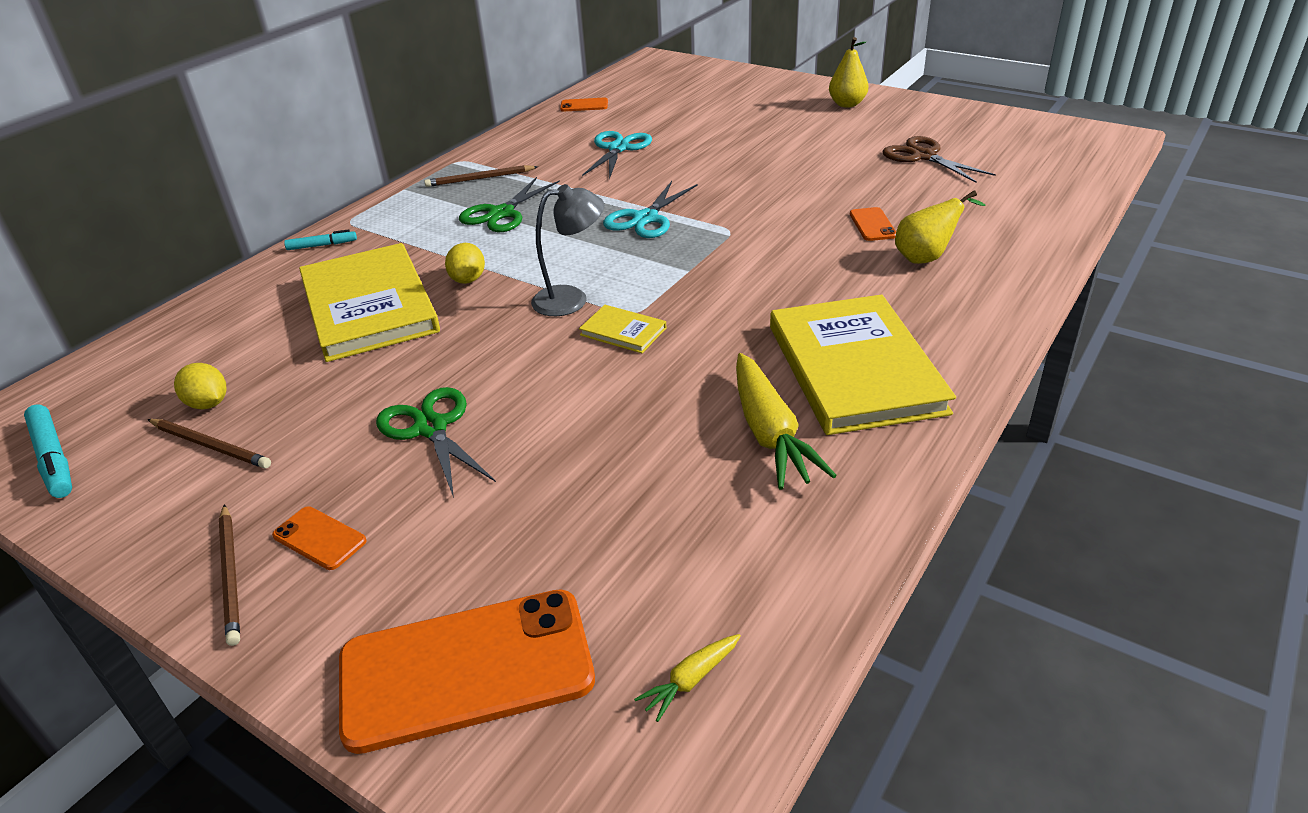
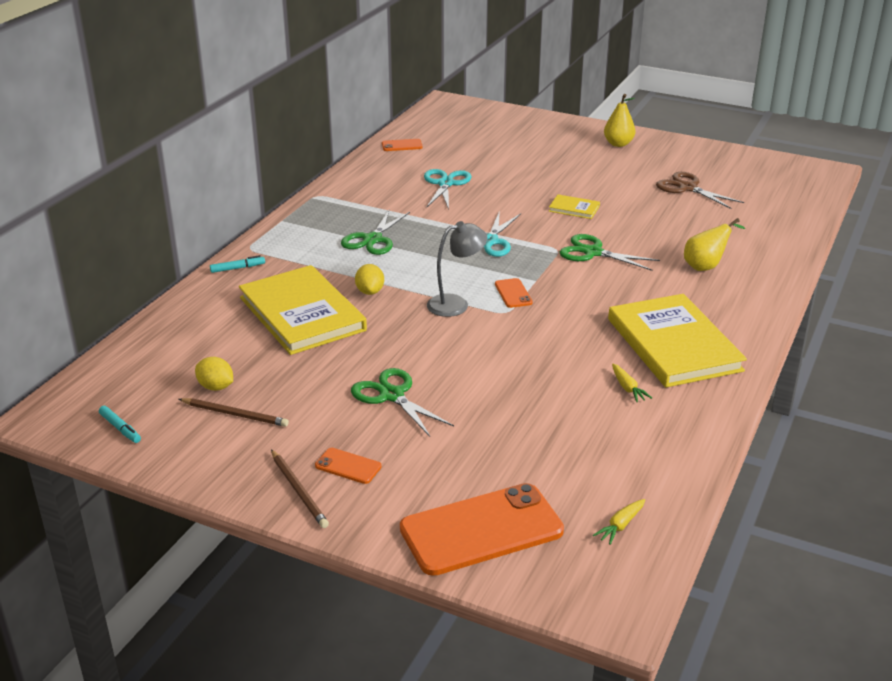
camera: 10 degrees left, 5 degrees down
turquoise marker [24,404,72,498] -> turquoise marker [99,406,141,443], size x0.62
brown pencil [424,165,538,187] -> none
yellow book [579,305,666,353] -> yellow book moved to [549,194,600,219]
yellow carrot [736,353,837,489] -> yellow carrot [612,364,652,402], size x0.47
orange phone [850,207,896,241] -> orange phone moved to [495,278,533,308]
none -> green scissors [560,234,660,271]

